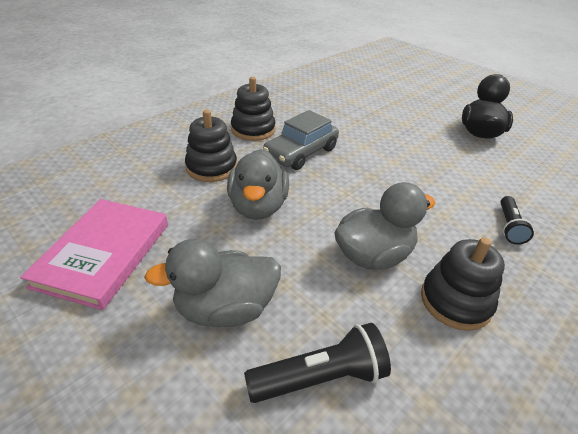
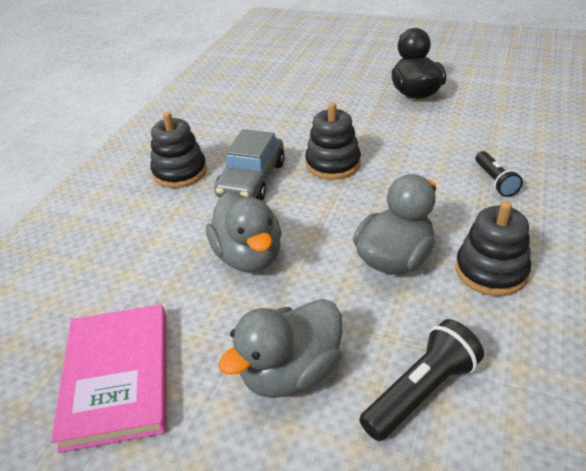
camera: 20 degrees left, 0 degrees up
black stacking toy [185,110,237,182] -> black stacking toy moved to [305,102,361,180]

